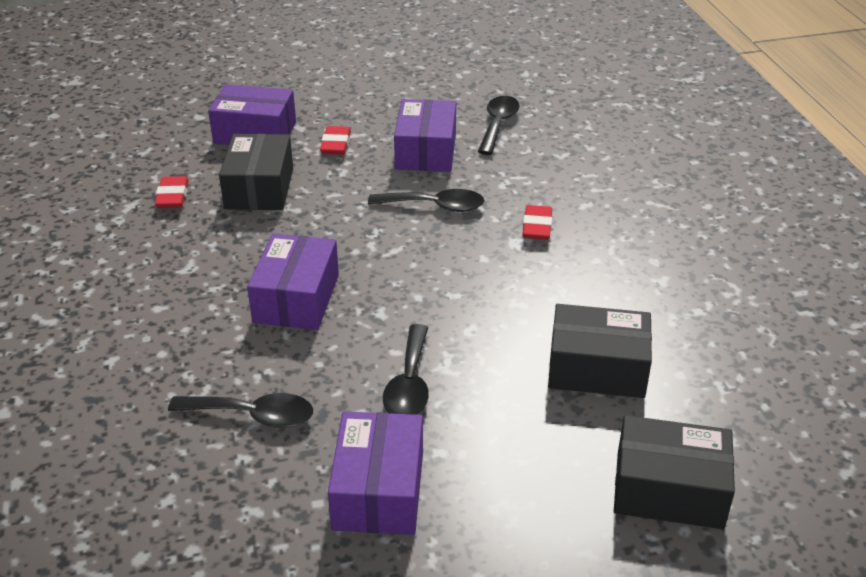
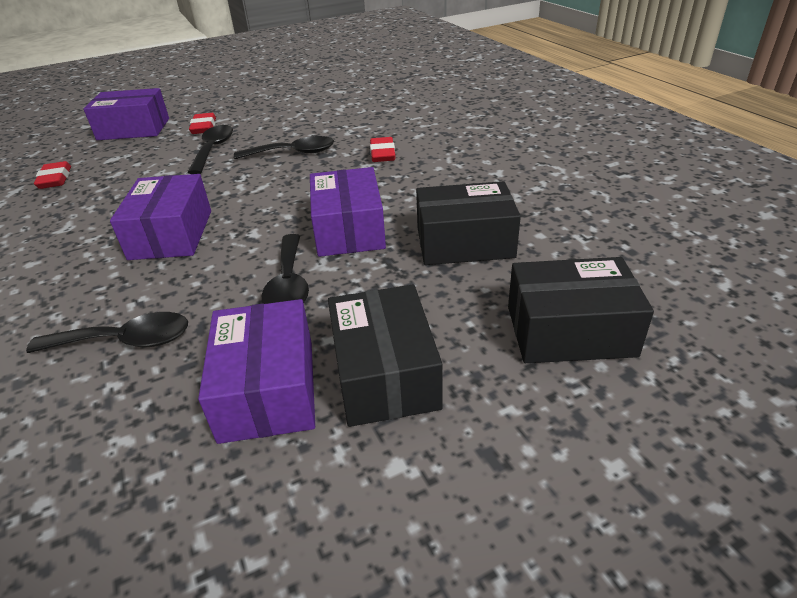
camera: 10 degrees left, 0 degrees up
black box [219,134,293,210] -> black box moved to [328,285,443,427]
purple box [394,99,456,172] -> purple box moved to [310,167,386,257]
black spoon [478,96,520,155] -> black spoon moved to [187,125,233,174]

